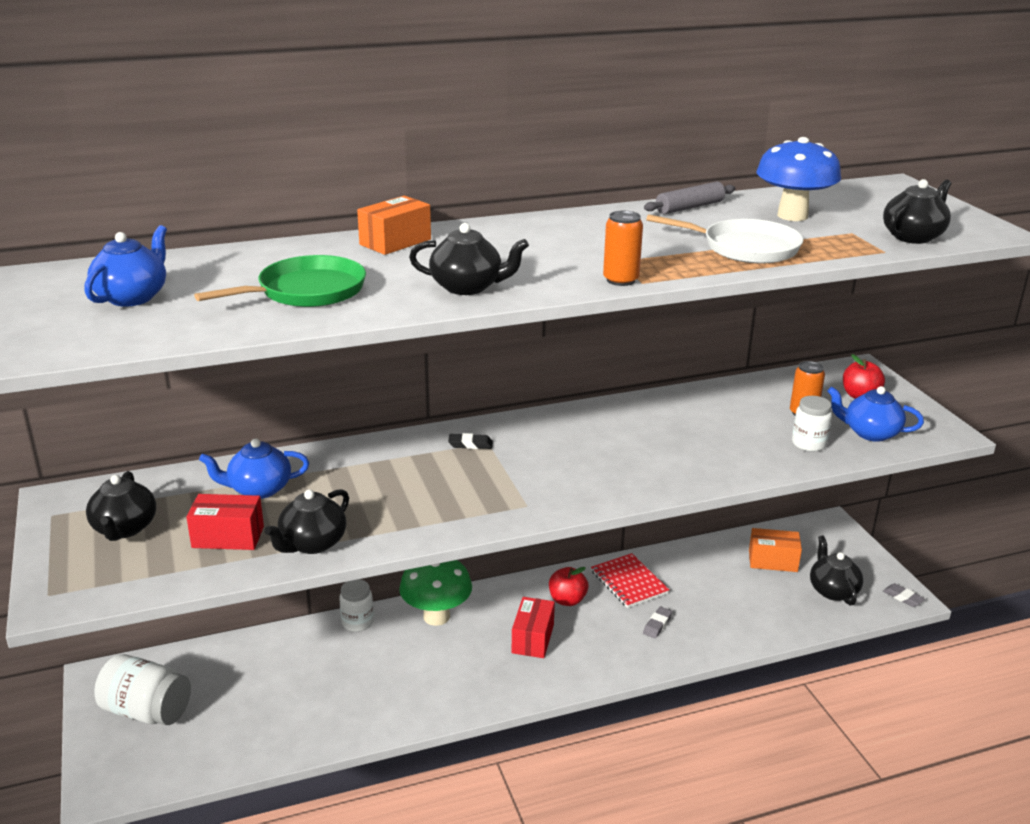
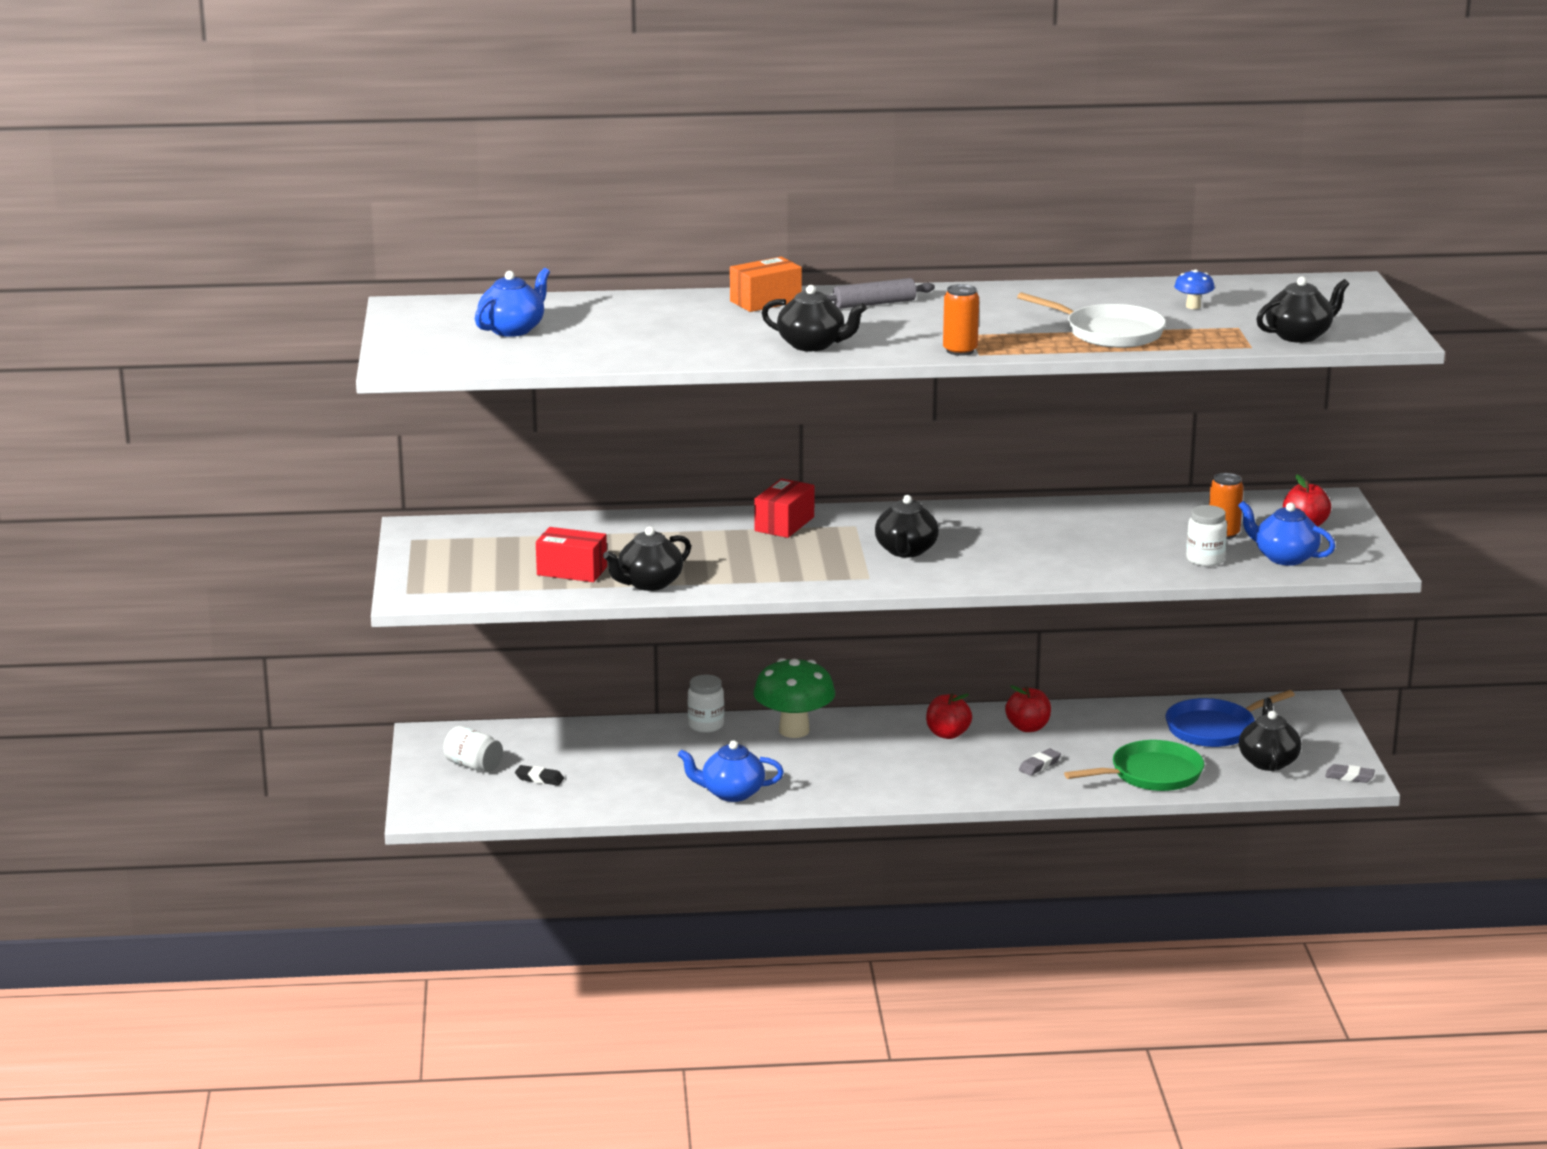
camera: 15 degrees right, 5 degrees down
black teapot [86,471,156,541] -> black teapot moved to [875,495,939,558]
white jar [94,654,191,725] -> white jar [443,726,503,772], size x0.63
green pan [194,255,366,307] -> green pan moved to [1064,740,1204,791]
blue teapot [199,438,309,499] -> blue teapot moved to [678,740,784,802]
black eraser [448,433,493,449] -> black eraser moved to [515,765,564,785]
red box [512,597,555,658] -> red box moved to [754,478,815,538]
red notebook [591,553,670,608] -> red apple [1005,685,1051,732]
grey rolling pin [644,182,735,214] -> grey rolling pin moved to [826,278,935,309]
orange box [749,528,802,572] -> blue pan [1166,690,1295,747]
blue mushroom [756,137,841,221] -> blue mushroom [1174,269,1215,309], size x0.46
grey eraser [883,583,925,607] -> grey eraser turned 45 degrees counterclockwise [1325,764,1375,783]

